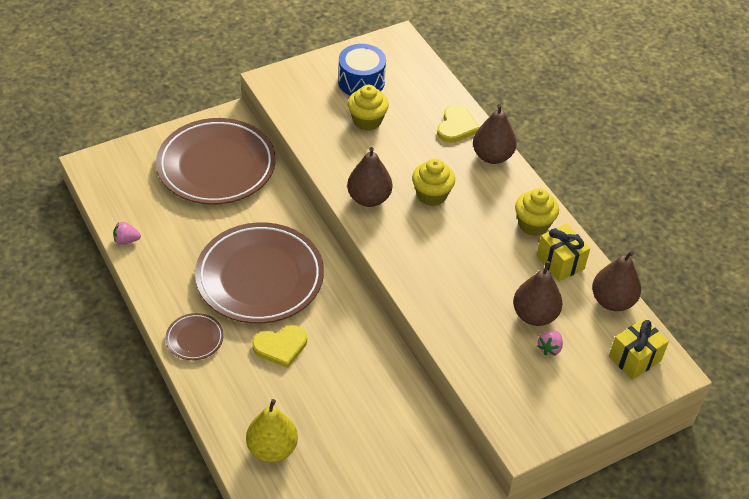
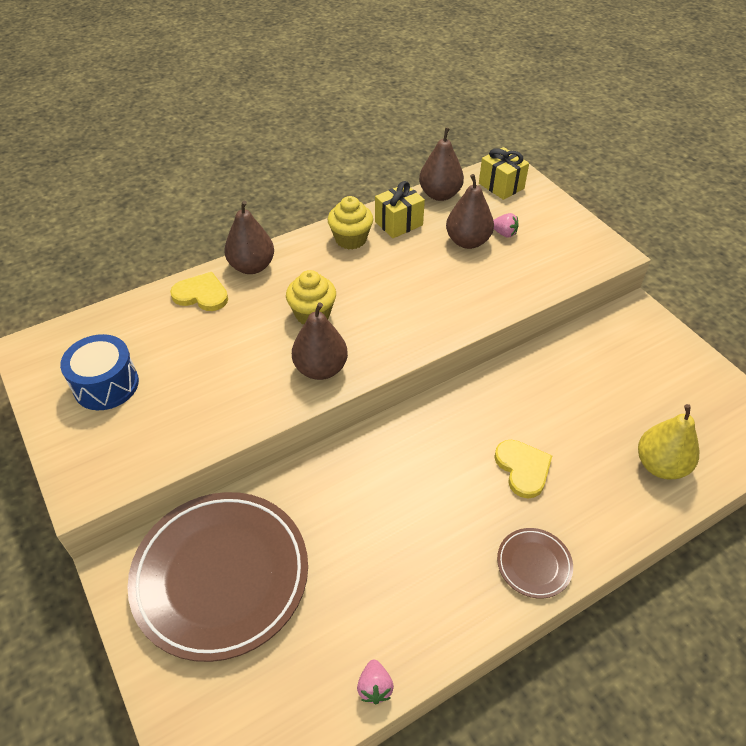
camera: 90 degrees left, 0 degrees up
brown plate [195,222,324,324] -> none
yellow cupcake [348,85,389,131] -> none

